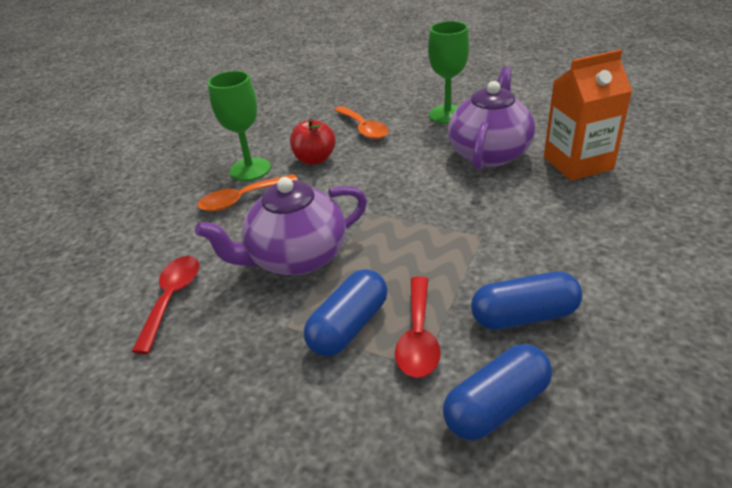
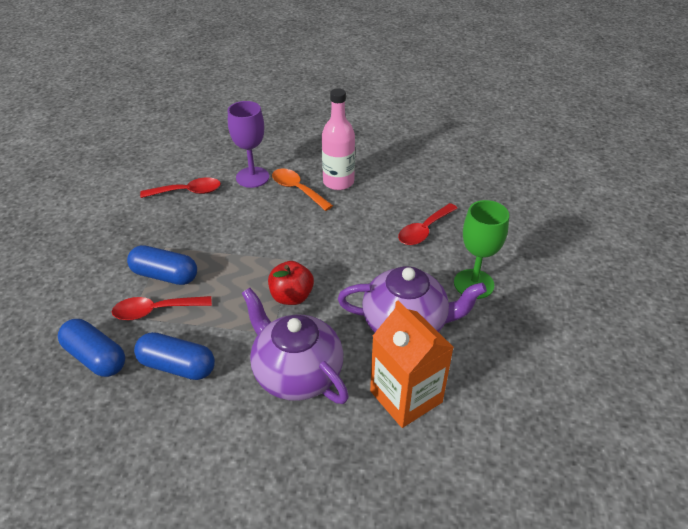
camera: 70 degrees right, 5 degrees up
purple teapot [195,177,367,275] -> purple teapot moved to [242,288,349,404]
green goblet [208,71,271,181] -> pink bottle [322,88,355,190]
red apple [290,119,336,165] -> red apple moved to [268,261,314,305]
orange spoon [334,106,389,139] -> red spoon [398,203,458,245]
blue capsule [471,271,582,330] -> blue capsule turned 45 degrees counterclockwise [134,332,215,380]
none -> purple goblet [228,101,269,188]

